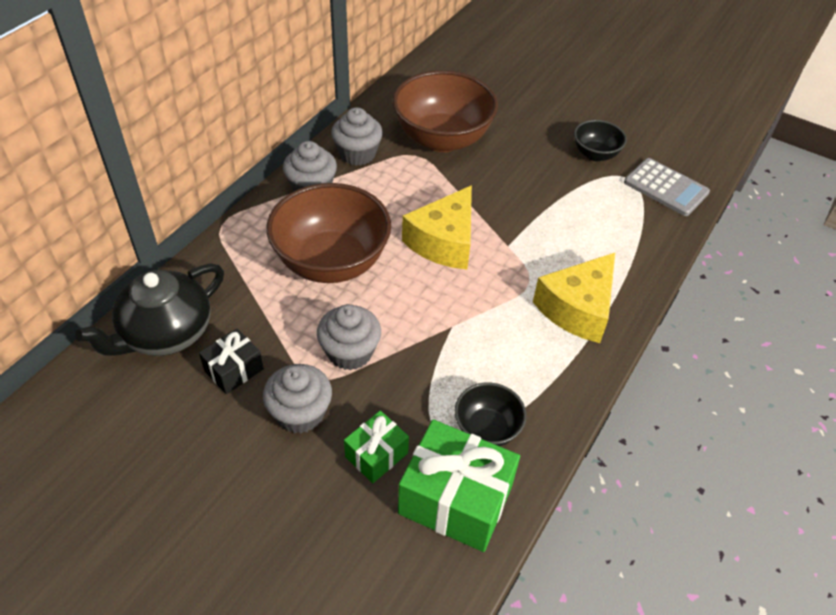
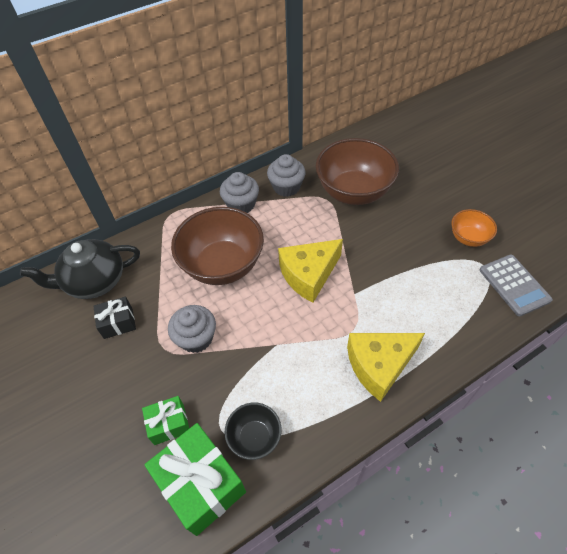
camera: 30 degrees right, 5 degrees up
grey cupcake [263,364,332,433] -> none
black bowl [574,120,627,161] -> orange bowl [451,209,497,247]

